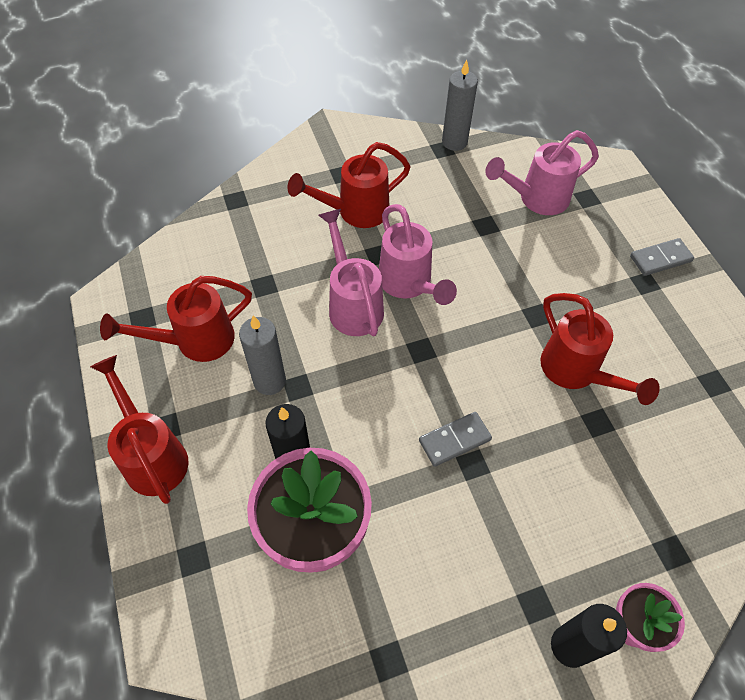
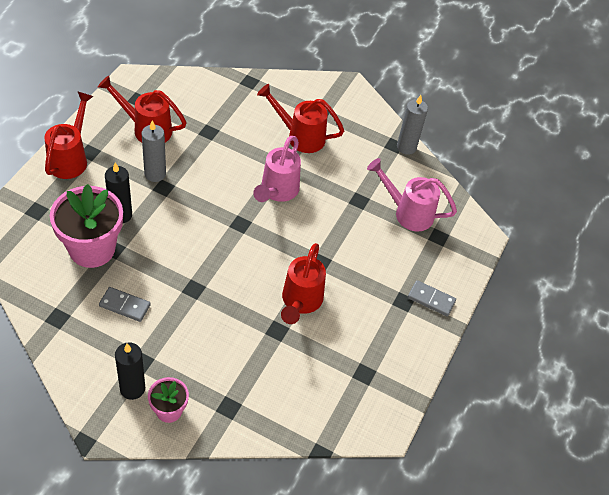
camera: 40 degrees right, 5 degrees down
pink watering can [318,209,384,336] -> none
grey domino [419,412,492,467] -> grey domino moved to [99,287,151,322]

